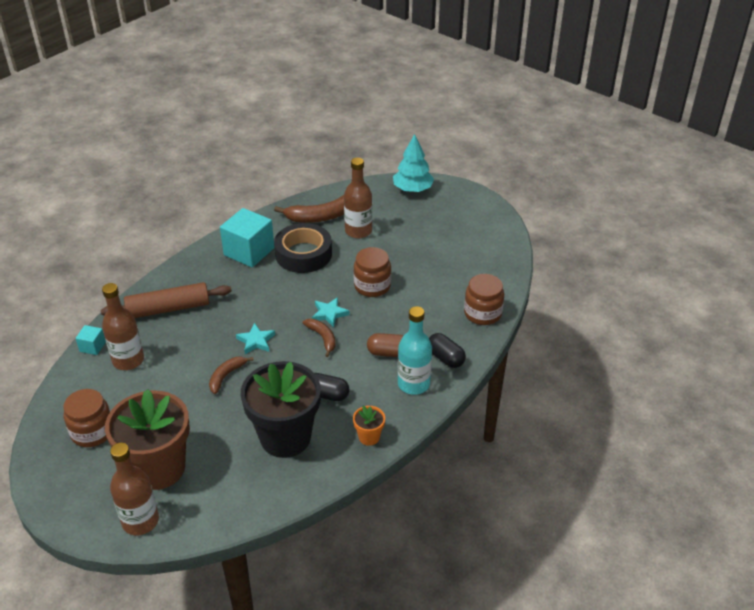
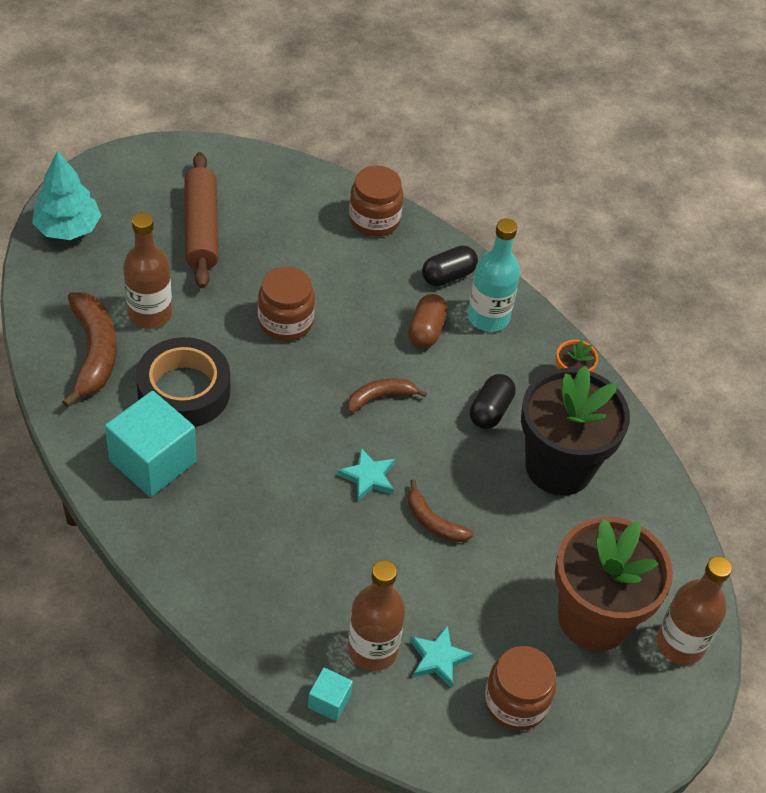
camera: 85 degrees left, 10 degrees up
brown rolling pin [101,282,232,318] -> brown rolling pin moved to [184,152,218,288]
turquoise star [312,297,350,327] -> turquoise star moved to [410,625,473,688]

